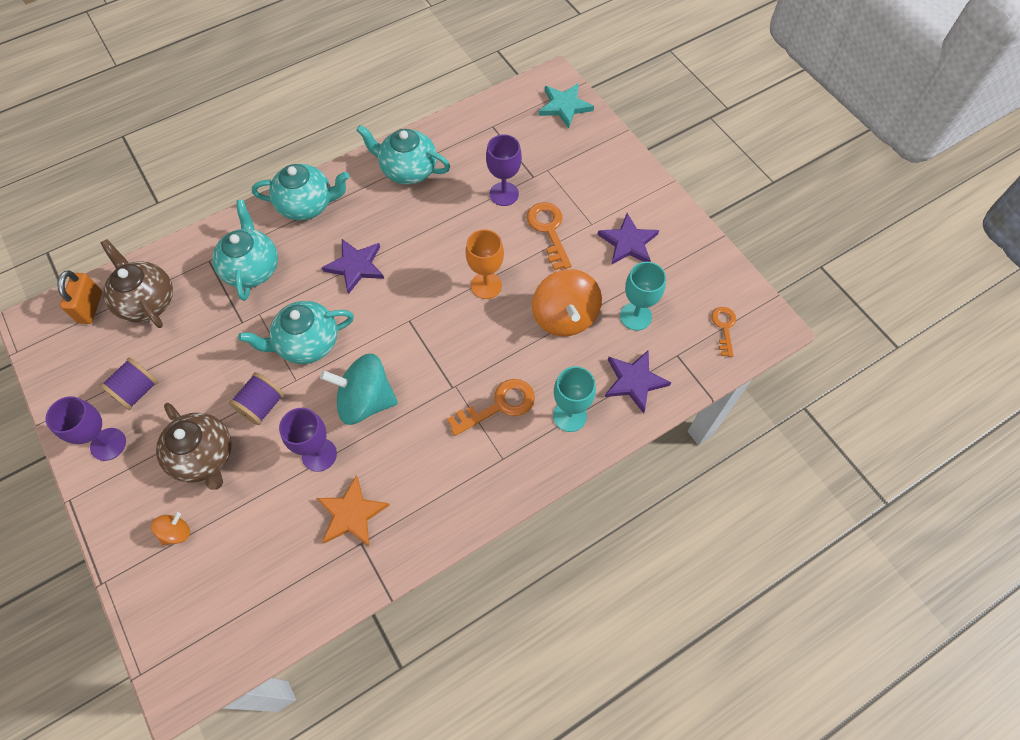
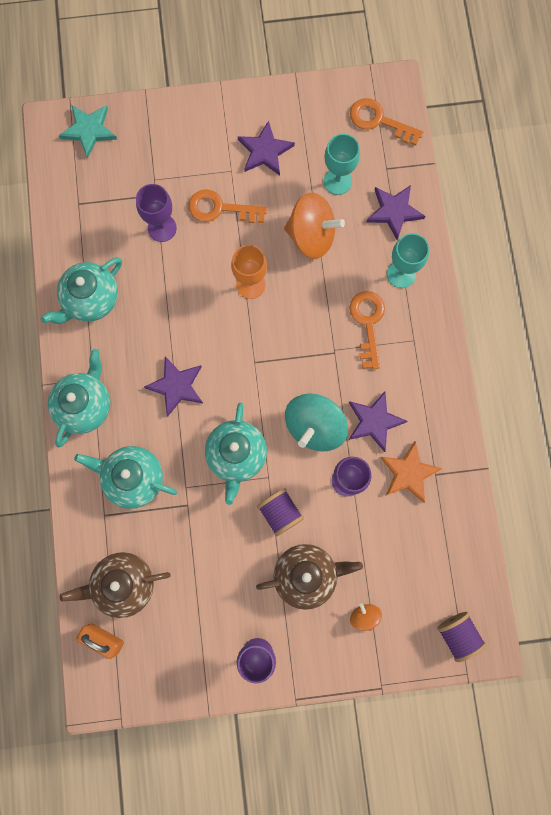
camera: 65 degrees left, 15 degrees up
purple spool [99,357,158,410] -> purple spool moved to [437,612,486,662]
orange key [711,307,736,357] -> orange key [350,98,424,146], size x1.56
none -> purple star [349,391,407,452]

